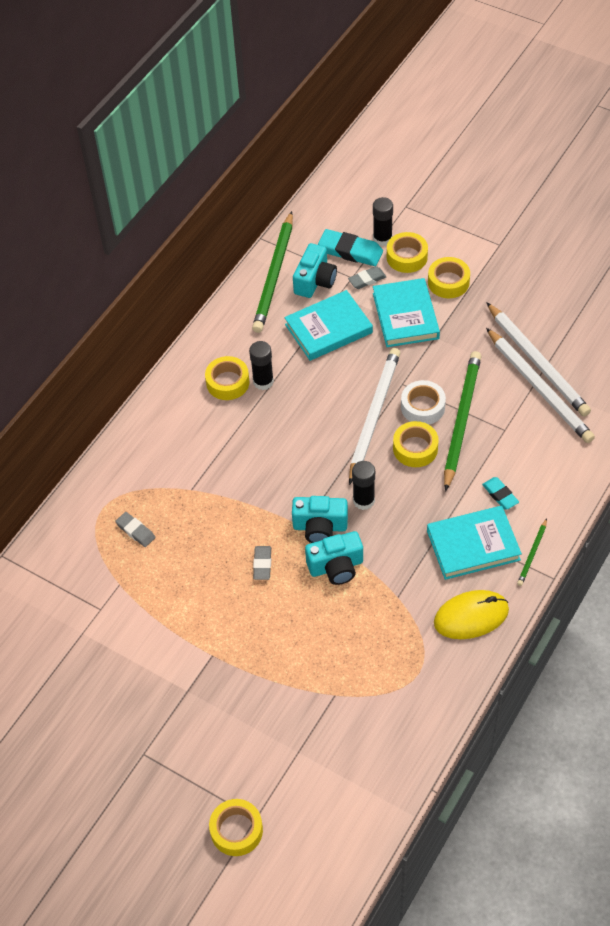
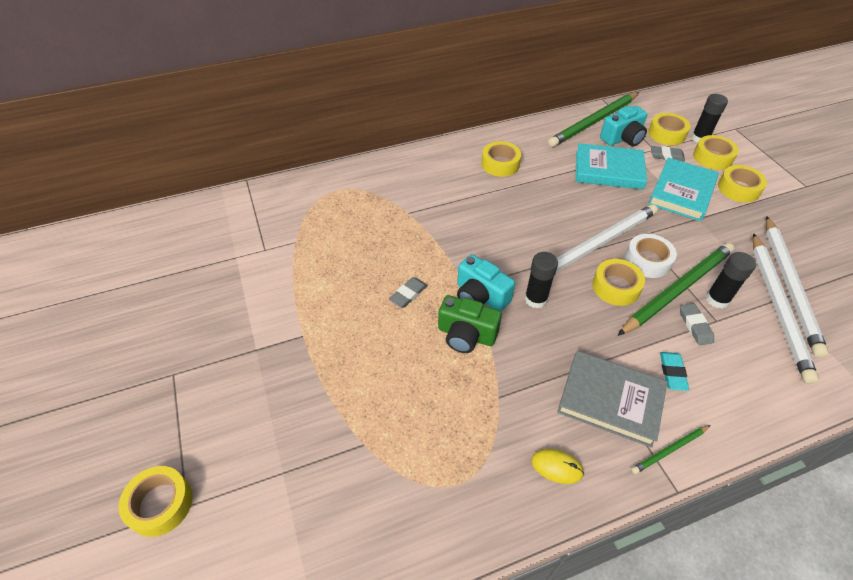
camera: 35 degrees right, 5 degrees down
grey eraser [115,512,156,547] -> grey eraser moved to [680,303,714,345]
black glue stick [249,341,274,390] -> black glue stick moved to [706,252,756,309]
turquoise camera [305,531,363,585] -> green camera [438,295,502,353]
turquoise eraser [318,229,383,266] -> yellow tape [648,113,690,145]
turquoise book [427,506,522,580] -> grey book [557,351,668,448]
yellow mouse [434,590,509,639] -> yellow mouse [531,449,584,484], size x0.54

